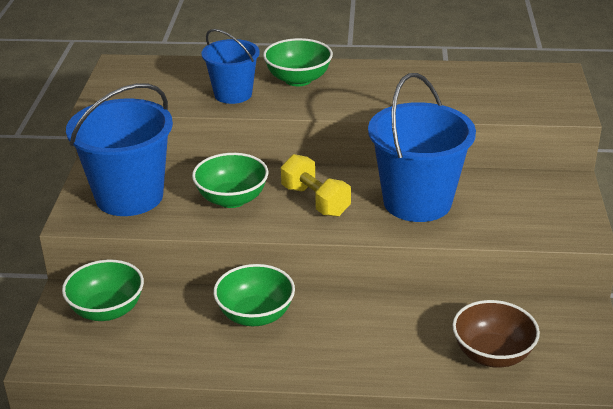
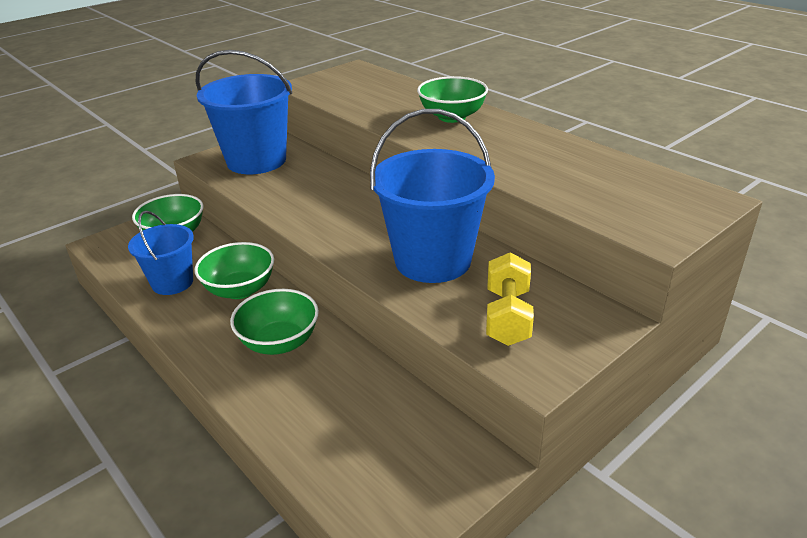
camera: 45 degrees right, 0 degrees up
green bowl [192,153,268,208] -> green bowl moved to [230,289,319,355]
blue bucket [202,29,260,104] -> blue bucket moved to [128,211,194,295]
yellow dumbbell [281,154,351,217] -> yellow dumbbell moved to [486,252,534,346]
brown bowl [452,300,540,368] -> none

